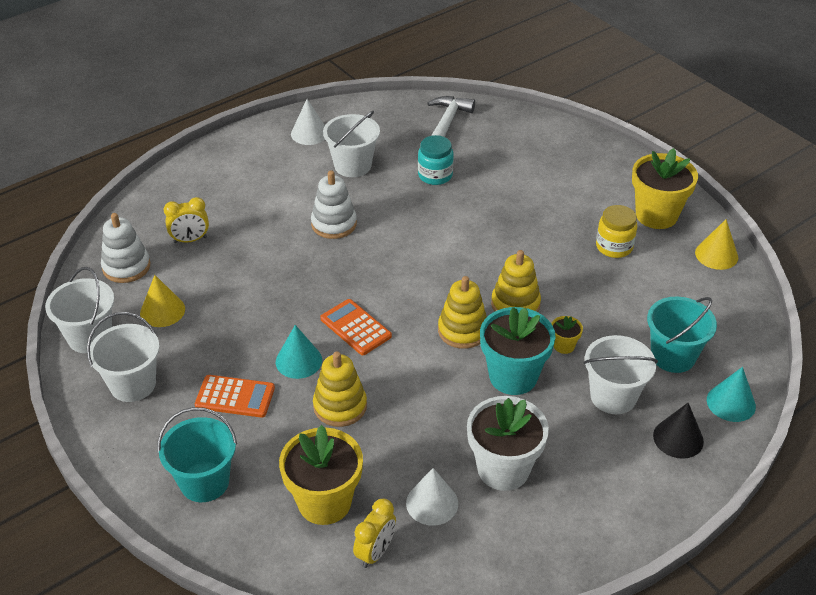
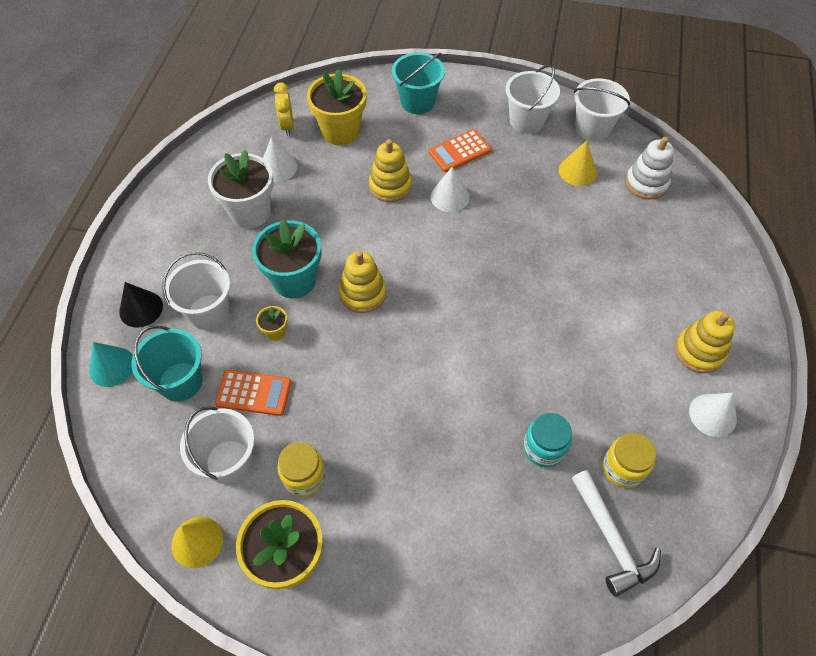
camera: 140 degrees right, 15 degrees up
yellow clock [164,197,209,243] -> none
turquoise cone [276,325,322,379] -> white cone [430,167,469,212]
white stacking toy [311,170,357,239] -> none
orange calculator [320,299,392,355] -> orange calculator moved to [215,370,291,416]
white bucket [323,111,380,177] -> white bucket moved to [180,406,254,484]
yellow stacking toy [491,250,541,312] -> yellow stacking toy moved to [675,311,735,373]
none -> yellow jar [603,433,656,488]

